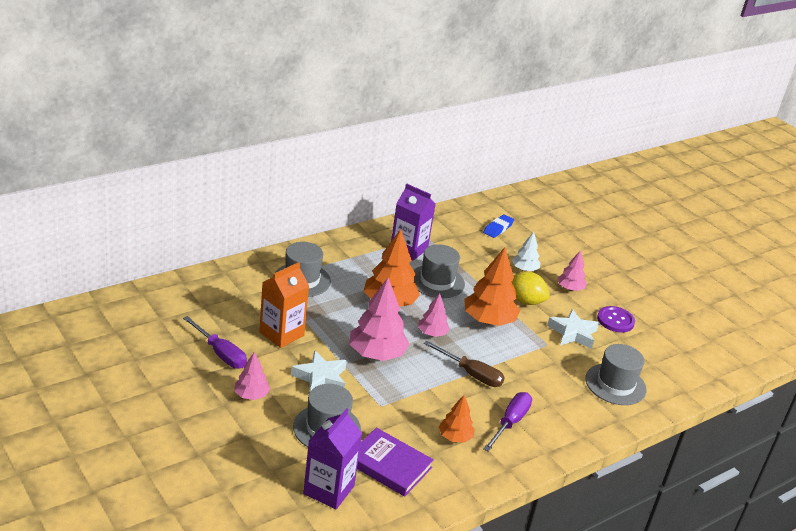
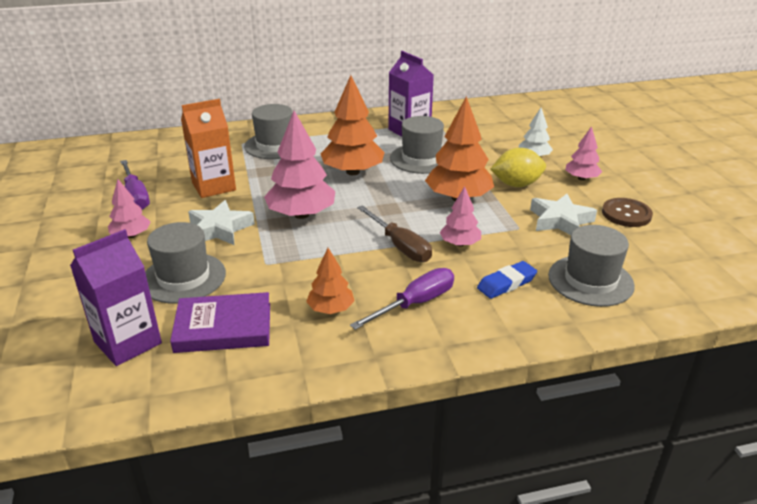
camera: 25 degrees right, 0 degrees up
purple book [357,427,434,497] -> purple book turned 60 degrees counterclockwise [170,292,270,353]
pink tree [418,293,450,337] -> pink tree moved to [439,186,481,246]
blue eraser [483,214,514,238] -> blue eraser moved to [477,261,537,299]
yellow lemon [511,272,550,305] -> yellow lemon turned 60 degrees counterclockwise [490,148,546,187]
purple button [597,306,635,333] -> brown button [602,198,653,227]

